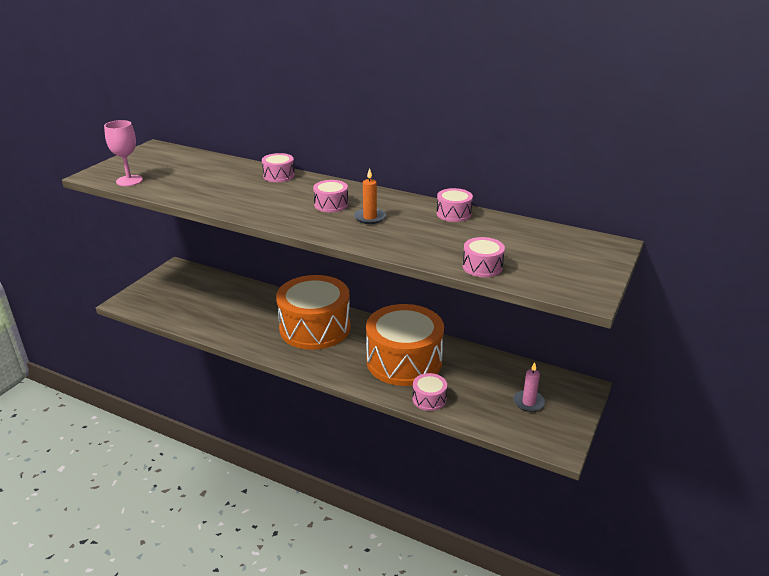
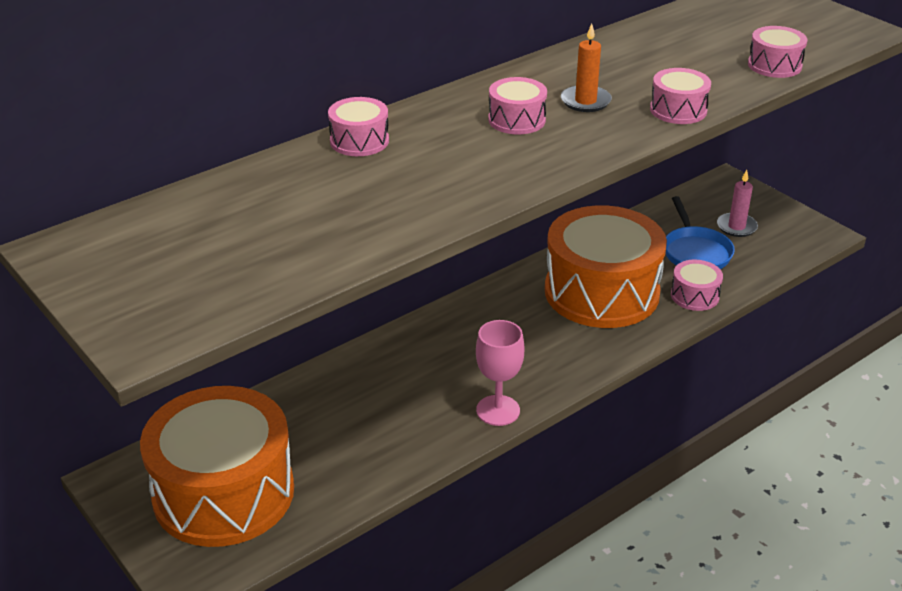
camera: 65 degrees left, 5 degrees up
pink goblet [104,120,143,186] -> pink goblet moved to [476,320,524,426]
orange drum [276,275,350,350] -> orange drum moved to [140,386,294,547]
pink drum [436,188,473,222] -> pink drum moved to [650,68,711,124]
none -> blue pan [666,196,735,269]

